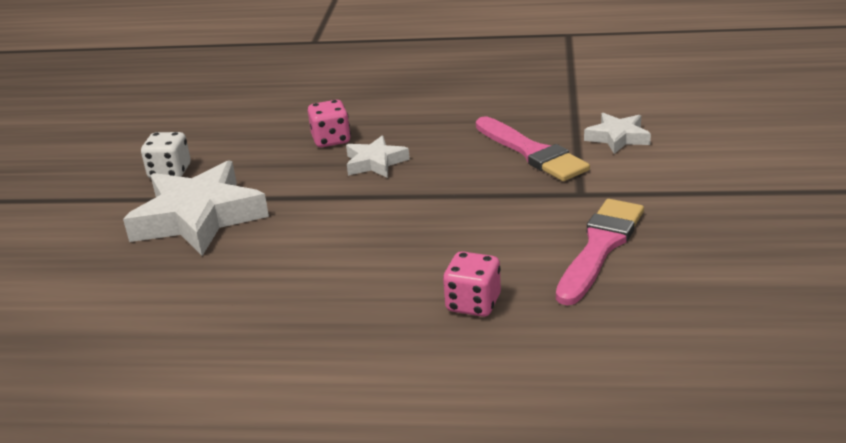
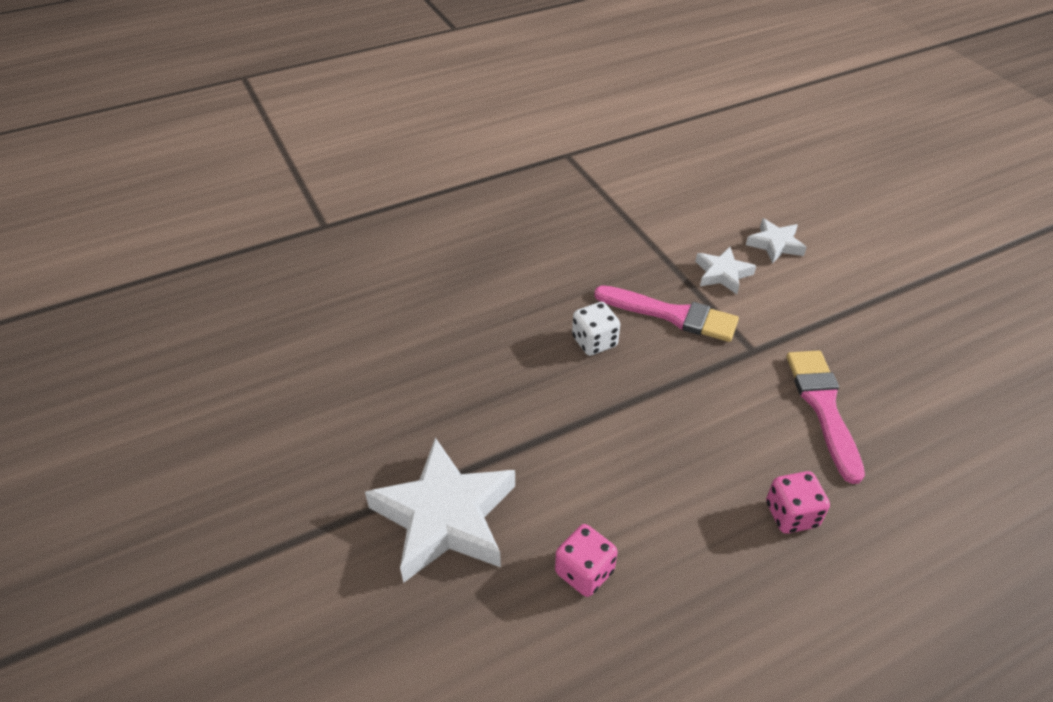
camera: 35 degrees left, 15 degrees up
white dice [141,132,191,178] -> white dice moved to [572,302,620,356]
pink dice [308,100,351,147] -> pink dice moved to [555,524,618,597]
white star [346,135,410,178] -> white star moved to [746,218,807,264]

